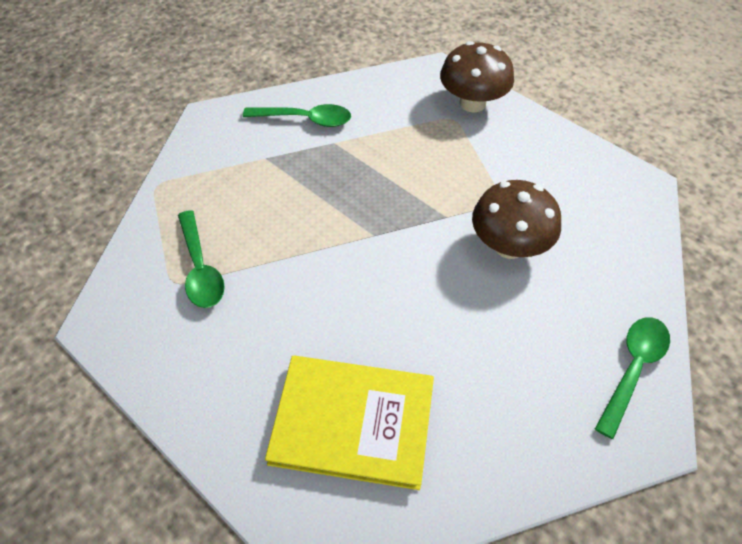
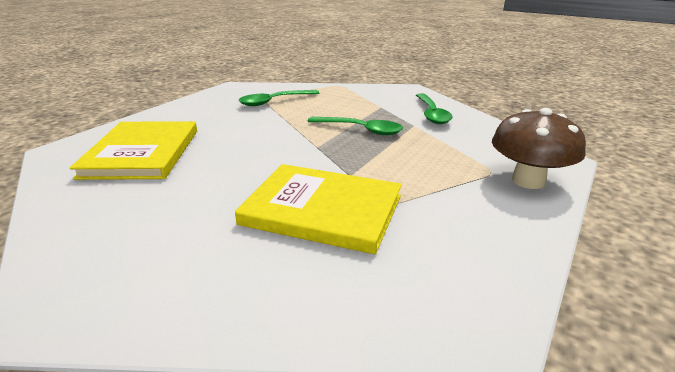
camera: 80 degrees right, 25 degrees down
brown mushroom [472,180,561,259] -> yellow book [235,164,402,254]
green spoon [595,317,670,439] -> green spoon moved to [307,117,403,135]

